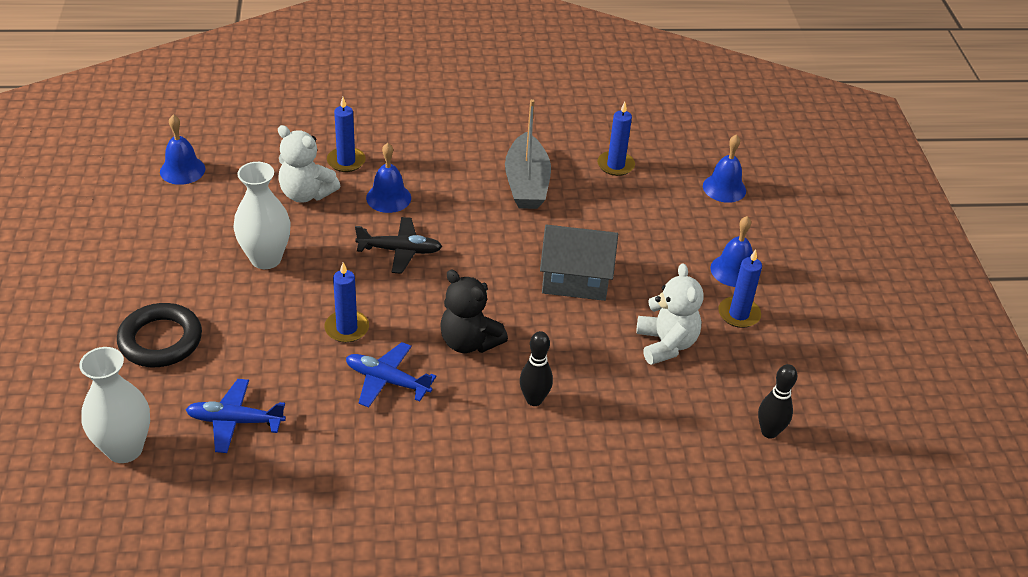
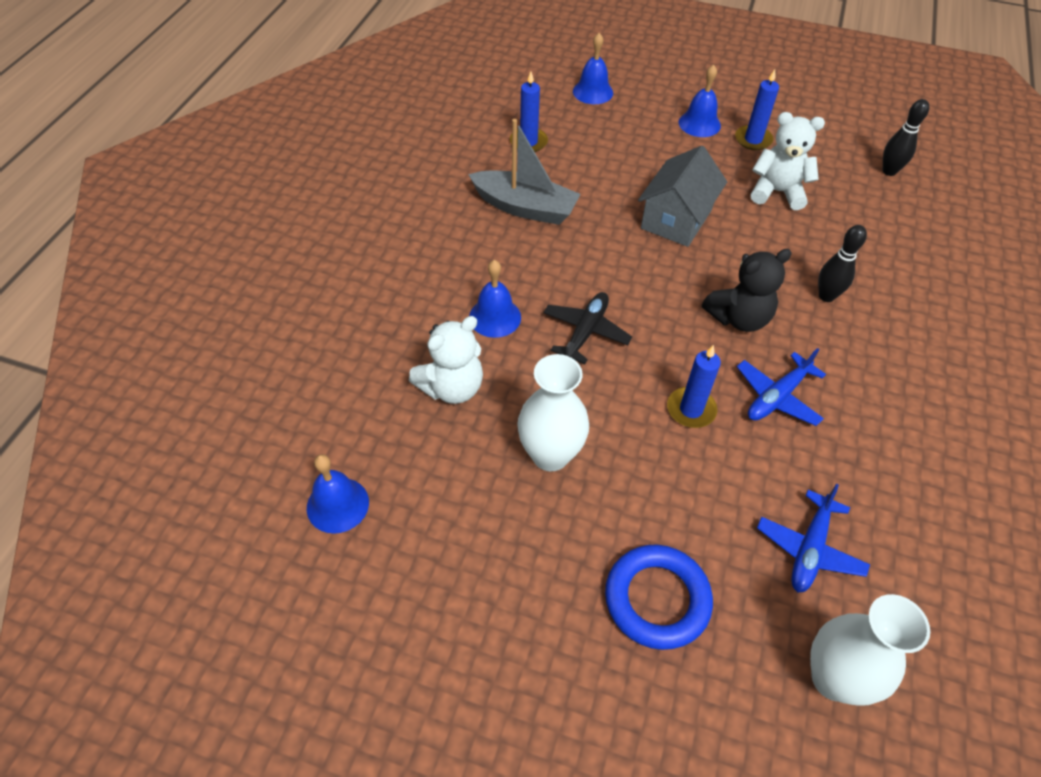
camera: 65 degrees left, 10 degrees up
black ring [117,303,202,367] -> blue ring [605,545,713,650]
blue candle [327,97,366,172] -> none

